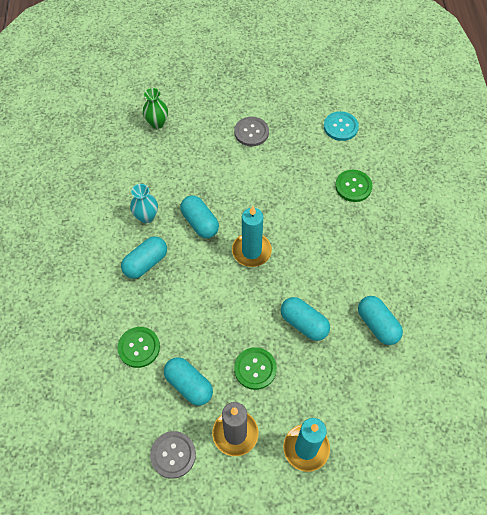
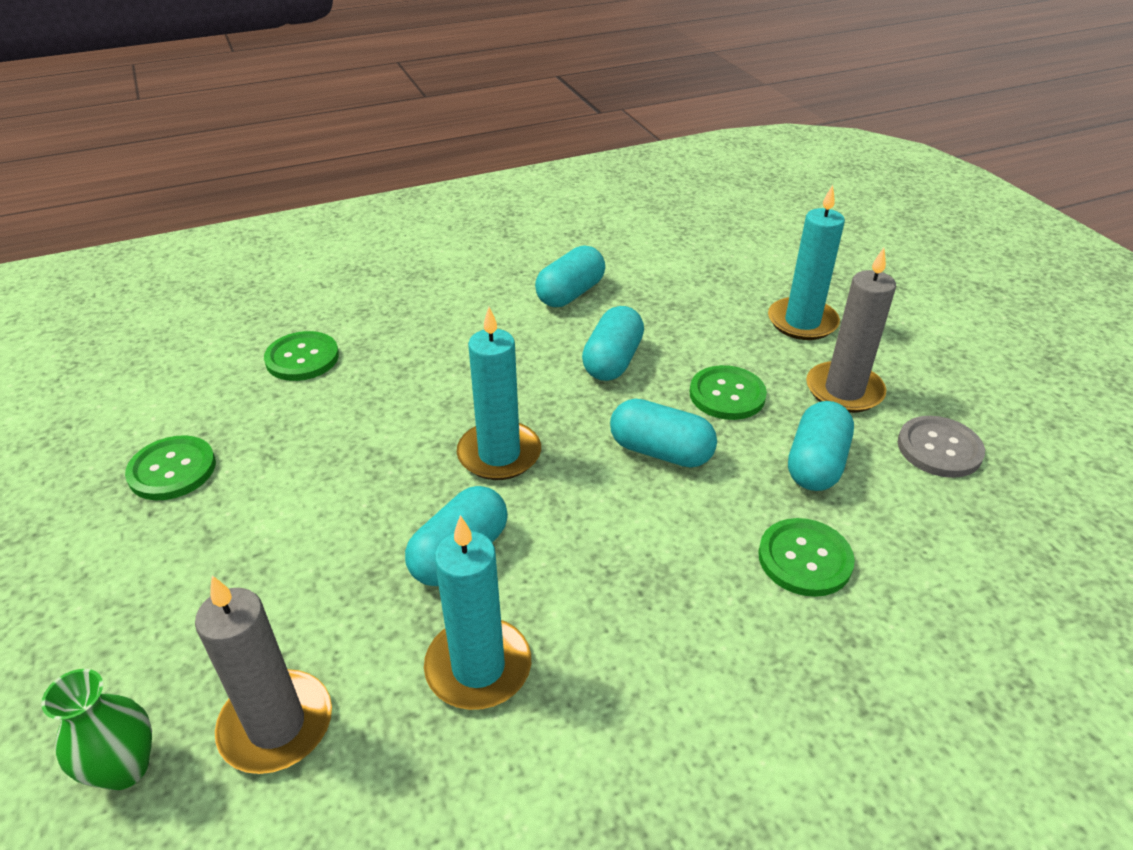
camera: 110 degrees left, 20 degrees down
turquoise capsule [121,236,167,279] -> turquoise capsule moved to [610,399,717,468]
turquoise vase [130,184,158,223] -> turquoise candle [424,515,531,710]
grey button [234,117,269,146] -> none
turquoise button [324,111,359,141] -> none
none -> green button [125,435,216,500]
none -> grey candle [195,576,332,774]

